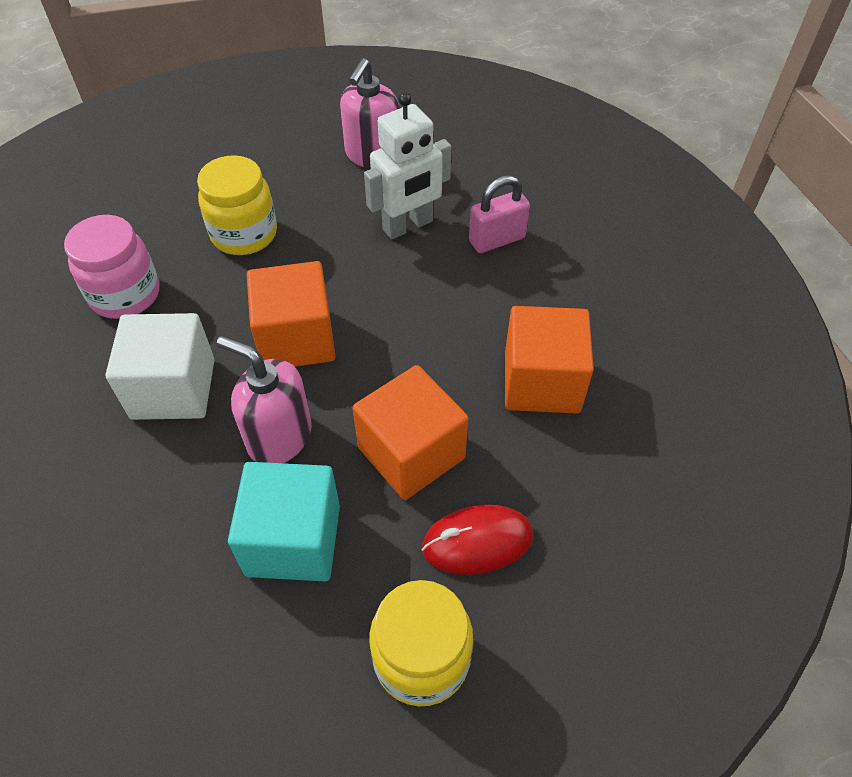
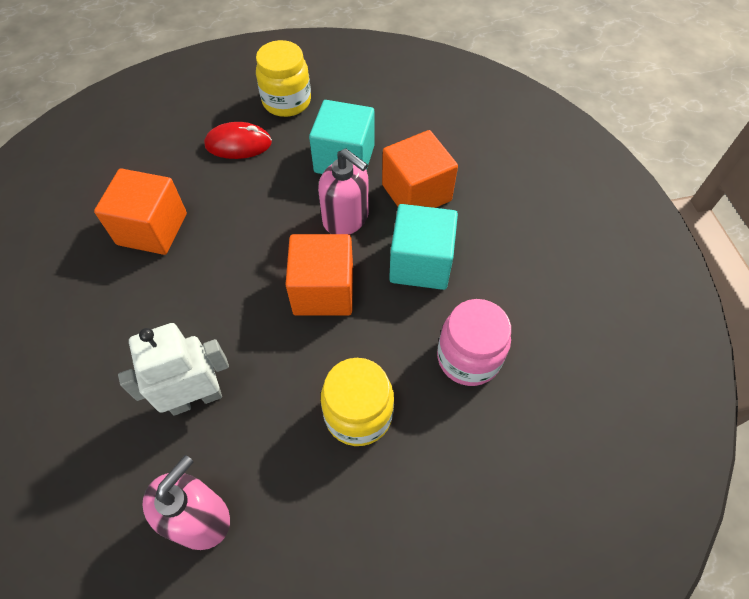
camera: 170 degrees left, 5 degrees up
white cube [106,313,215,420] -> turquoise cube [389,204,458,290]
orange cube [352,365,469,500] -> orange cube moved to [382,130,458,208]
pink padlock [469,175,530,253] -> none

